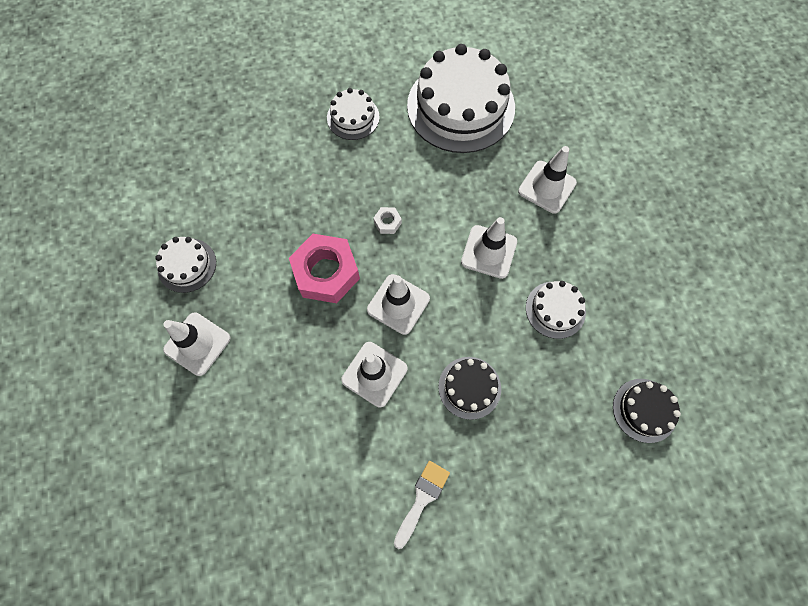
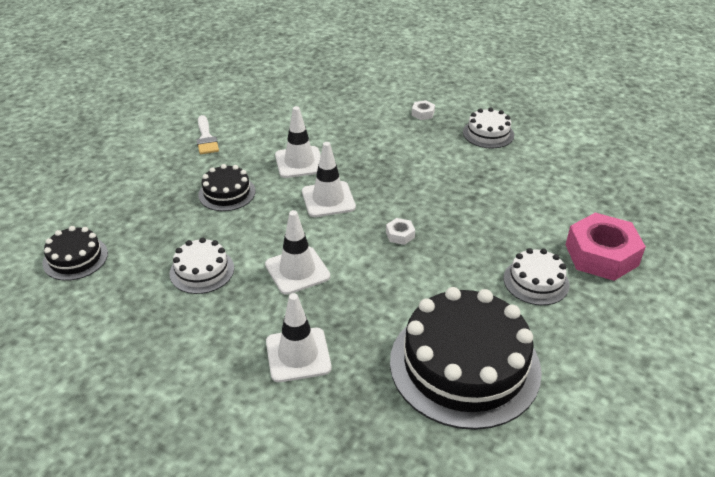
camera: 135 degrees right, 30 degrees down
white traffic cone [163,313,230,376] -> white nut [412,100,435,120]
pink nut [289,234,360,303] -> pink nut moved to [566,213,646,281]
white cake [407,44,515,153] -> black cake [390,287,542,430]

